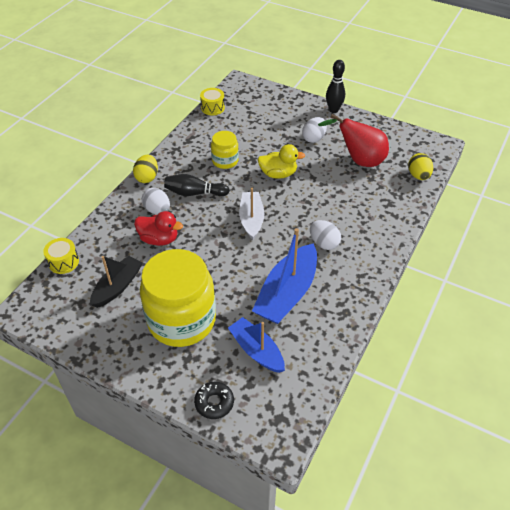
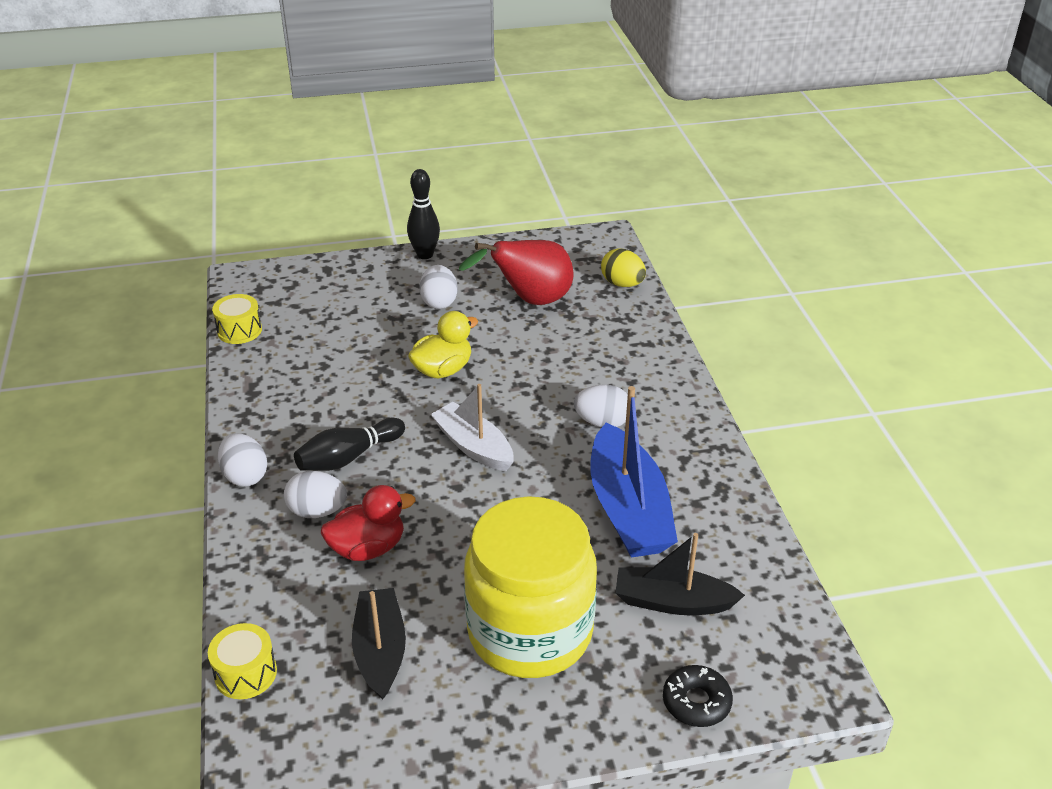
camera: 40 degrees left, 10 degrees down
yellow egg [133,155,158,183] -> white egg [218,433,267,487]
yellow jar [211,131,239,169] -> none
blue boat [228,317,285,373] -> black boat [616,533,745,615]

